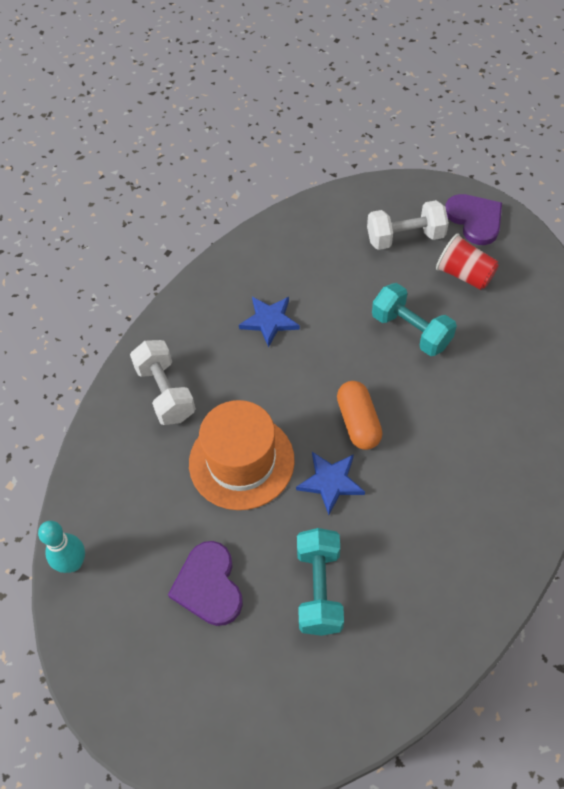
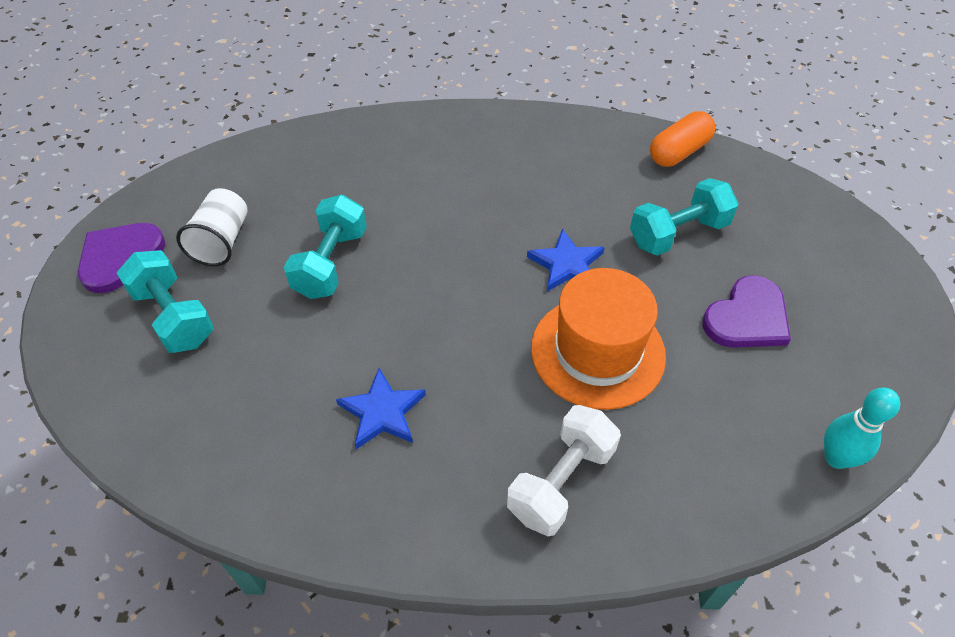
camera: 120 degrees left, 5 degrees down
orange capsule [337,381,382,450] -> orange capsule moved to [650,111,716,167]
white dumbbell [367,200,449,250] -> turquoise dumbbell [117,250,214,353]
red cup [436,233,499,290] -> white cup [176,188,248,266]

